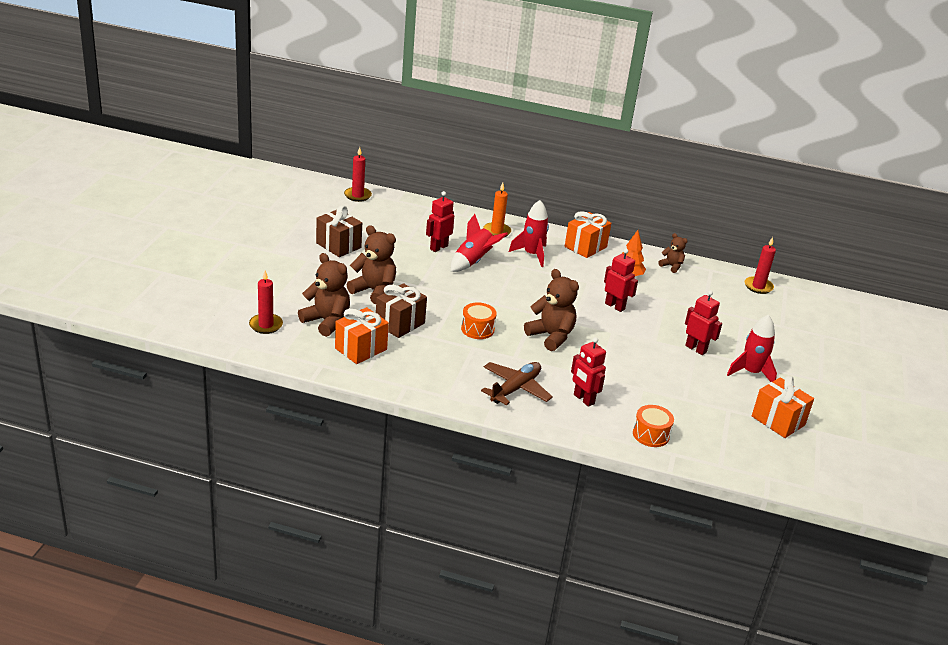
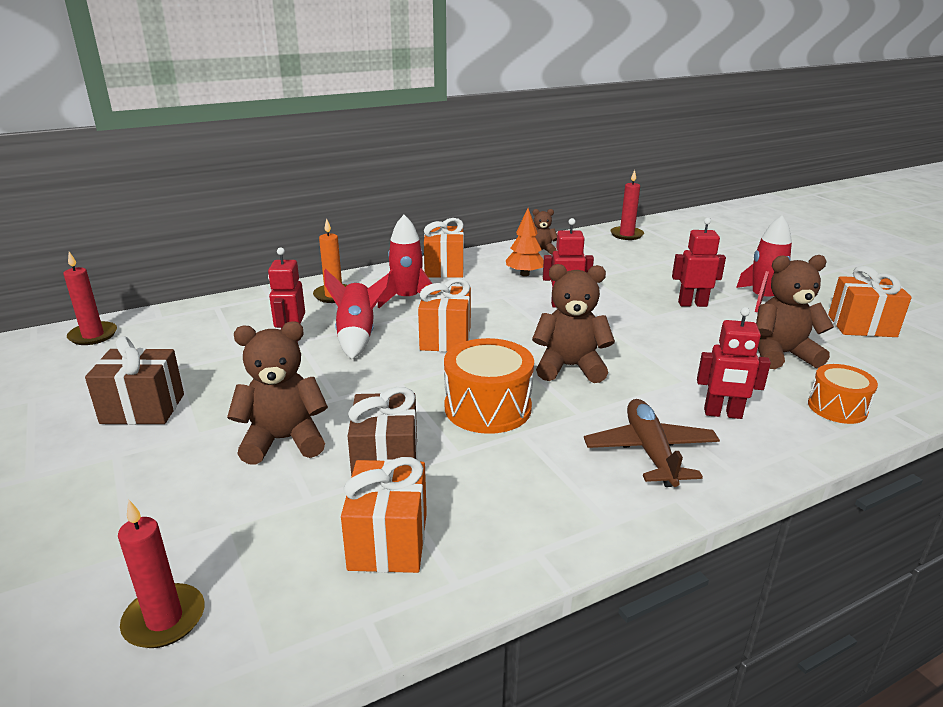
camera: 40 degrees left, 5 degrees down
brown teddy bear [298,253,350,337] -> brown teddy bear moved to [756,255,834,369]
orange drum [461,302,497,339] -> orange drum [444,338,534,434], size x1.58
none -> orange gift [418,278,471,352]

